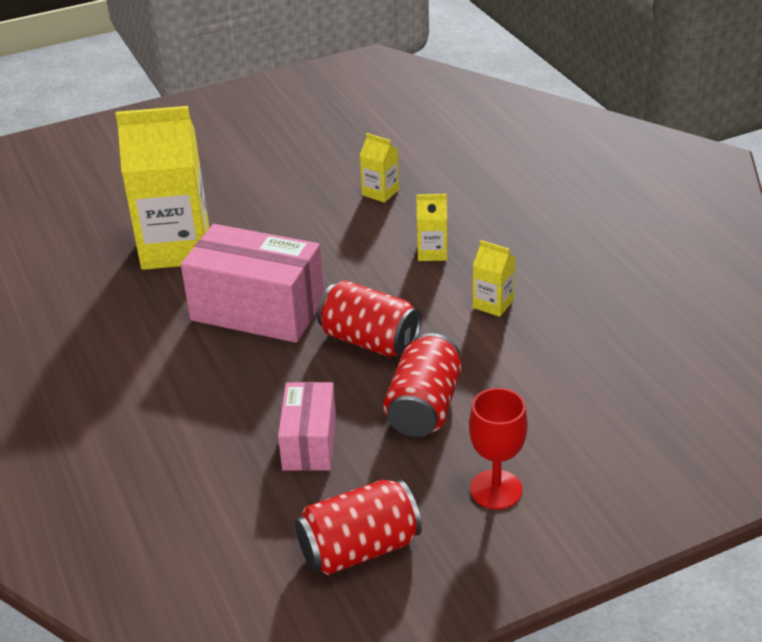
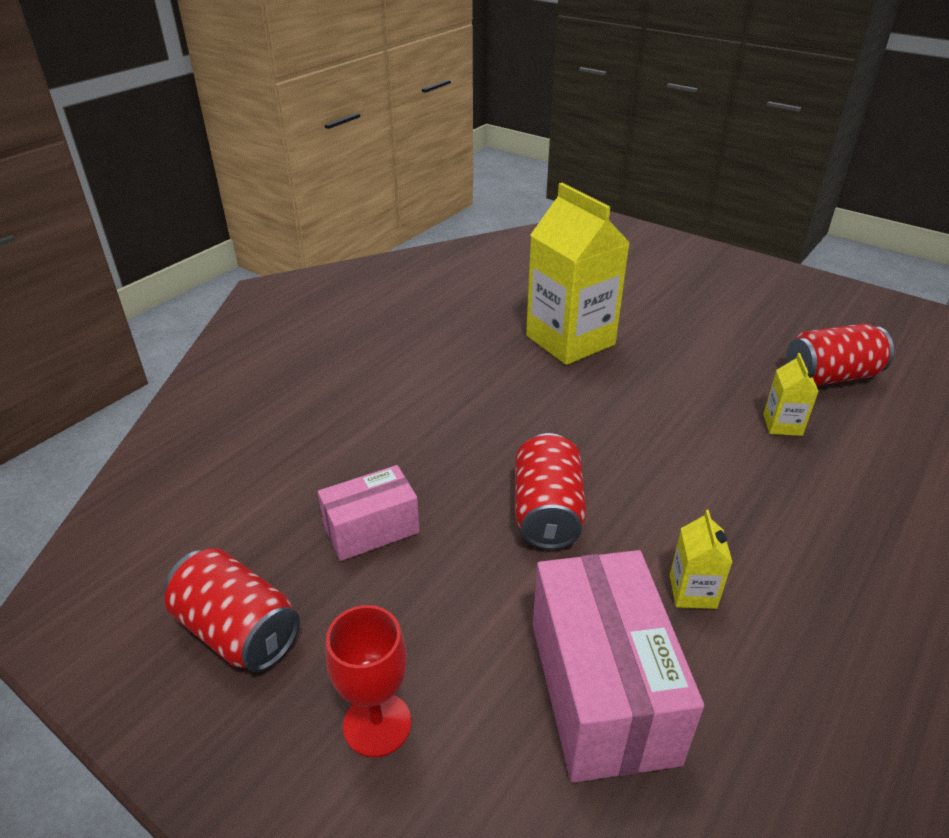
camera: 60 degrees right, 0 degrees up
pink box [181,224,324,343] -> pink box moved to [533,550,704,783]
red can [383,333,462,437] -> red can moved to [786,323,894,386]
yellow carton [416,194,447,261] -> none

